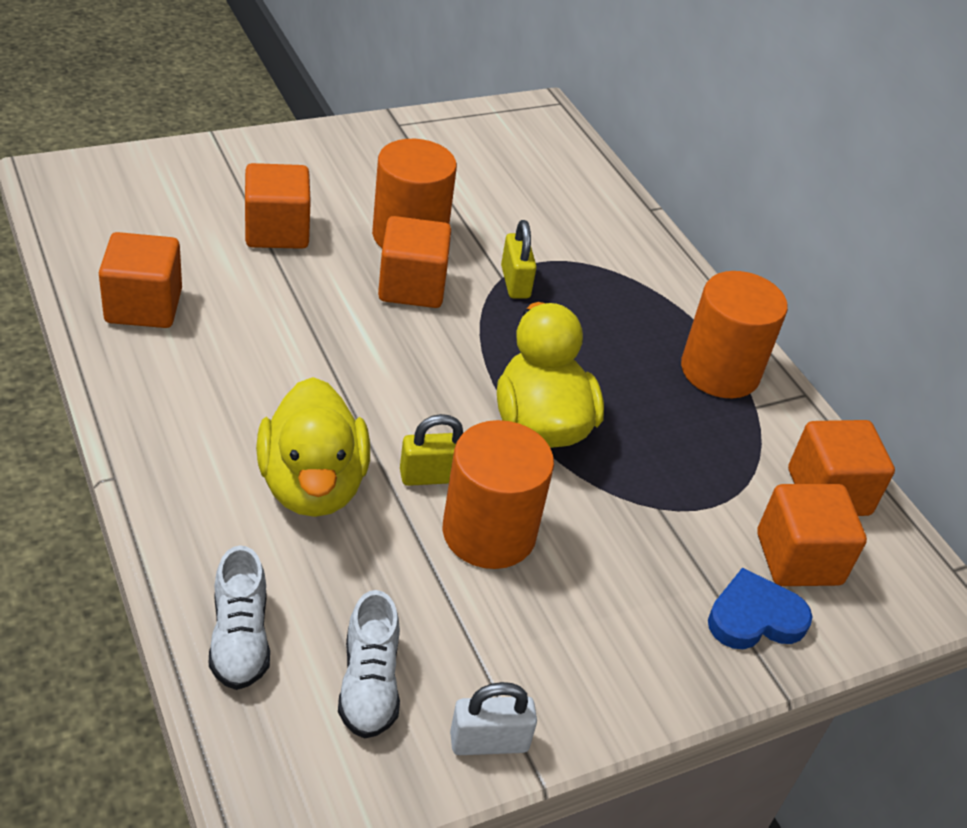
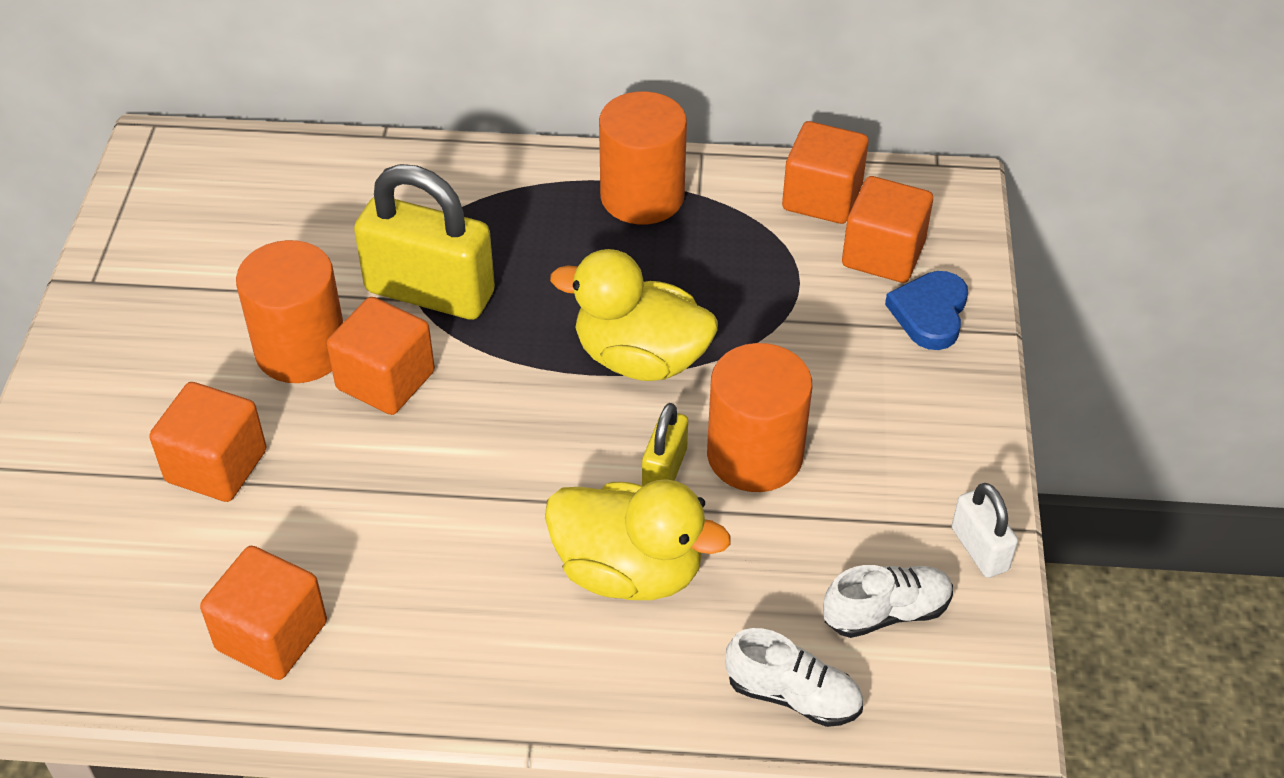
camera: 55 degrees left, 5 degrees up
white shoe [338,590,400,739] -> white shoe turned 45 degrees counterclockwise [823,565,953,638]
white padlock [450,682,537,755] -> white padlock turned 45 degrees counterclockwise [952,483,1018,578]
yellow padlock [501,220,537,298] -> yellow padlock [354,164,495,320], size x1.99

